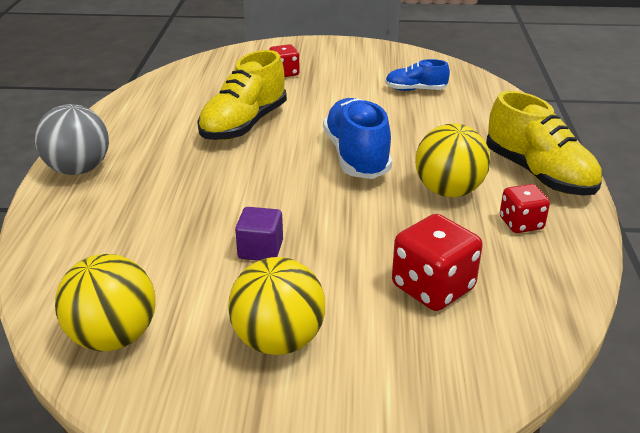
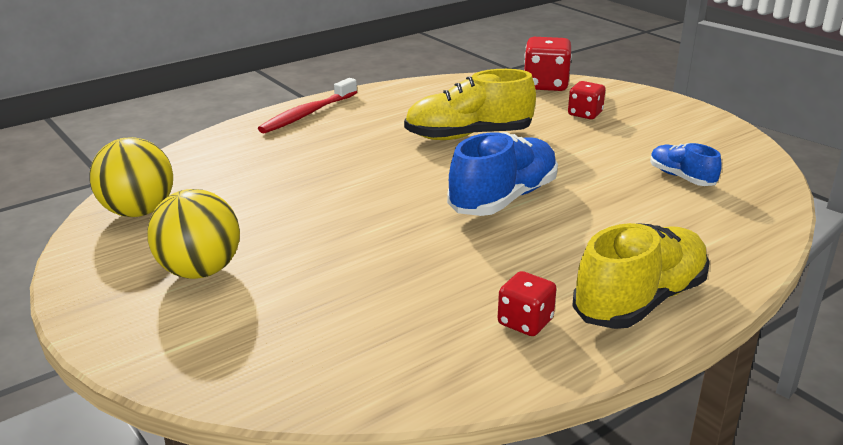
camera: 50 degrees right, 5 degrees down
grey ball [35,104,109,175] -> red toothbrush [258,78,357,134]
purple cube [235,207,283,261] -> none
red dice [392,214,483,311] -> red dice moved to [524,37,572,91]
yellow ball [415,123,490,197] -> none
yellow shoe [486,91,602,196] -> yellow shoe turned 150 degrees counterclockwise [572,223,710,329]

